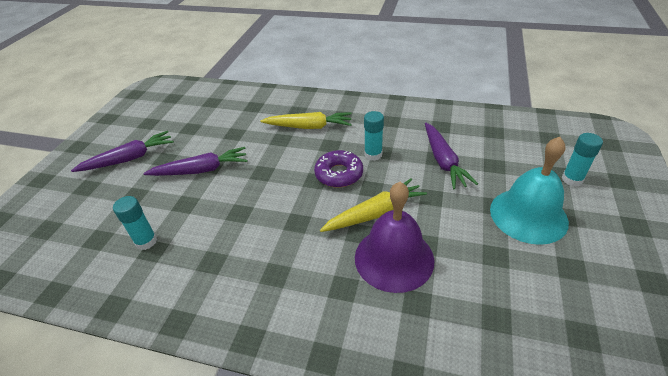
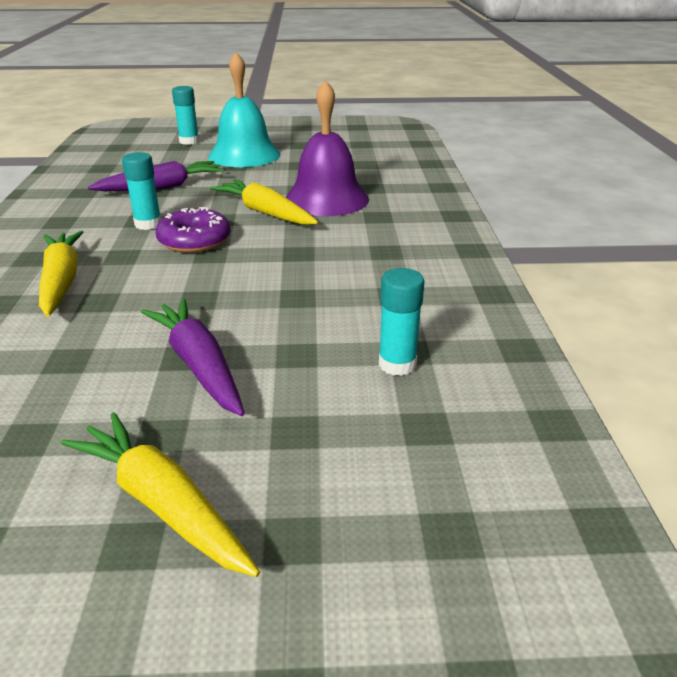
camera: 110 degrees left, 10 degrees down
purple carrot [71,131,174,172] -> yellow carrot [61,412,260,577]

